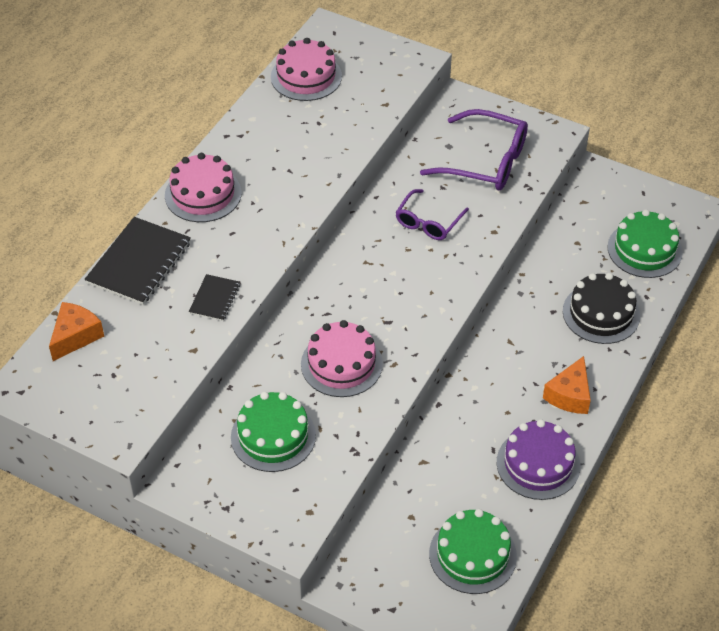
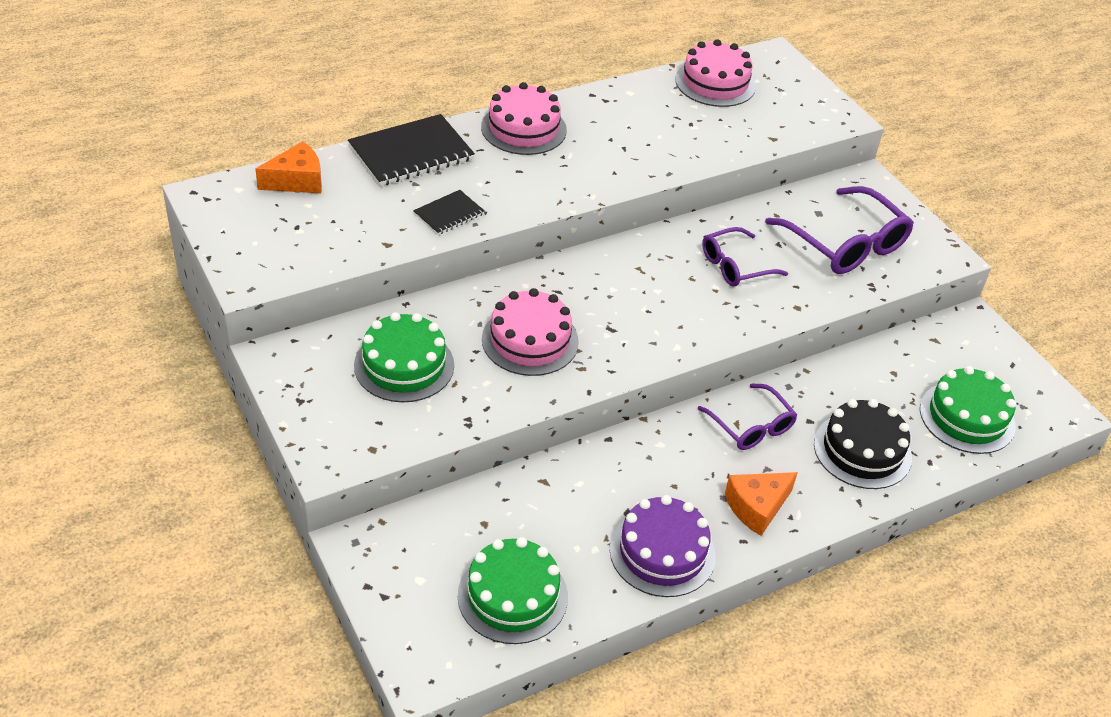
camera: 30 degrees right, 5 degrees down
none -> purple glasses [697,383,797,450]

